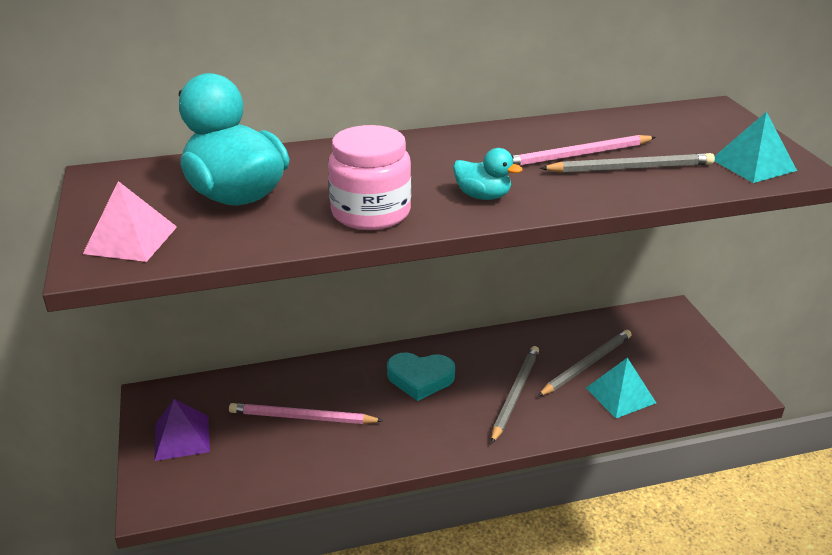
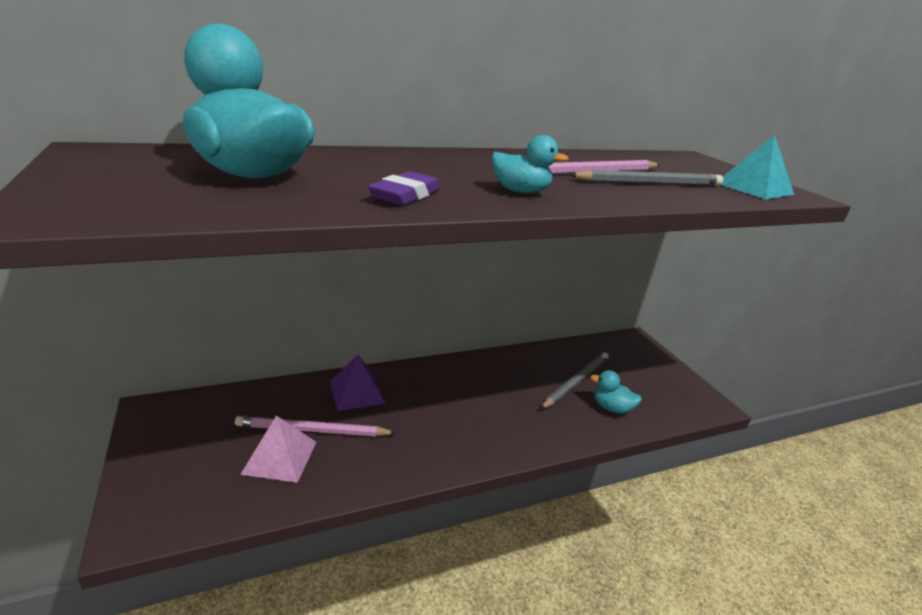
camera: 10 degrees left, 5 degrees down
pink pyramid [83,181,177,262] -> pink pyramid moved to [240,416,316,483]
purple pyramid [154,399,210,461] -> purple pyramid moved to [330,354,386,411]
pink jar [328,125,411,230] -> purple eraser [368,171,441,205]
turquoise heart [387,352,455,401] -> none
grey pencil [491,346,539,444] -> none
turquoise pyramid [586,358,656,418] -> turquoise duck [590,370,642,414]

